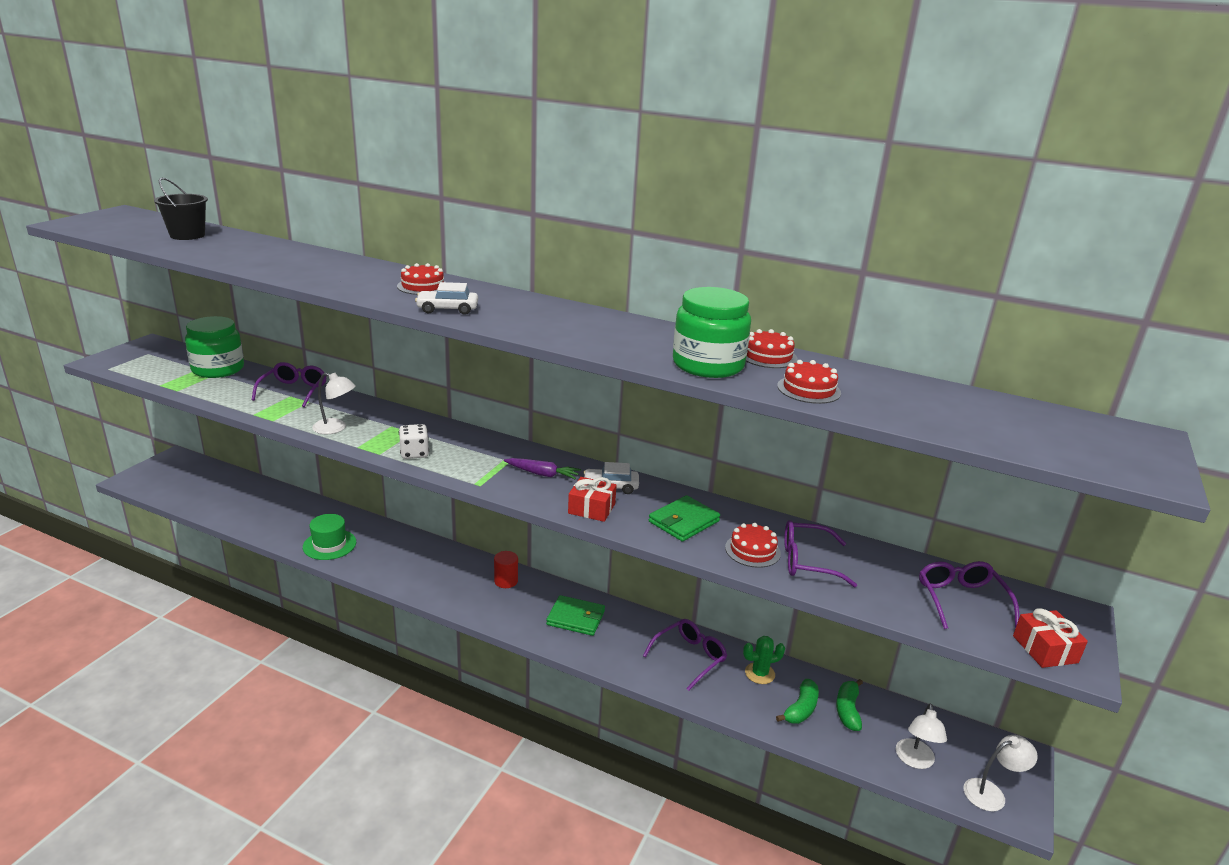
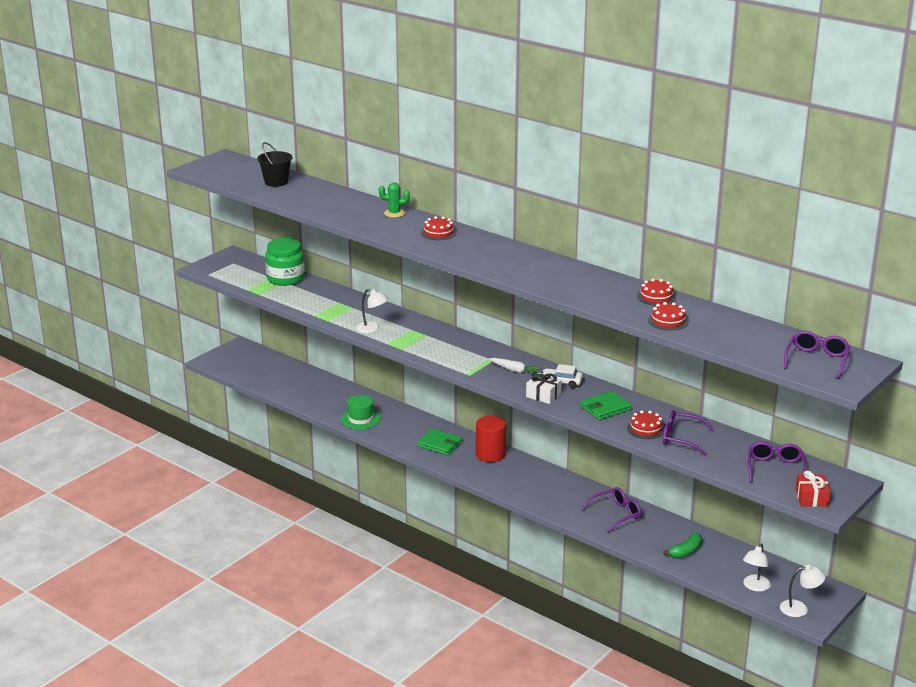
camera: 15 degrees right, 0 degrees up
purple glasses [252,362,326,407] -> purple glasses moved to [784,331,850,379]
white dice [399,424,429,459] -> none
white car [415,282,478,315] -> none
red cylinder [494,551,518,588] -> red cylinder [476,415,506,462], size x1.64
purple carrot [504,458,581,479] -> white carrot [489,358,542,374]
green wallet [546,595,605,636] -> green wallet moved to [418,429,462,455]
red gift [568,477,617,522] -> white gift [526,373,562,404]
green jar [673,287,751,378] -> none
green cactus [743,636,785,684] -> green cactus moved to [379,183,410,218]
green banana [836,679,863,731] -> none

